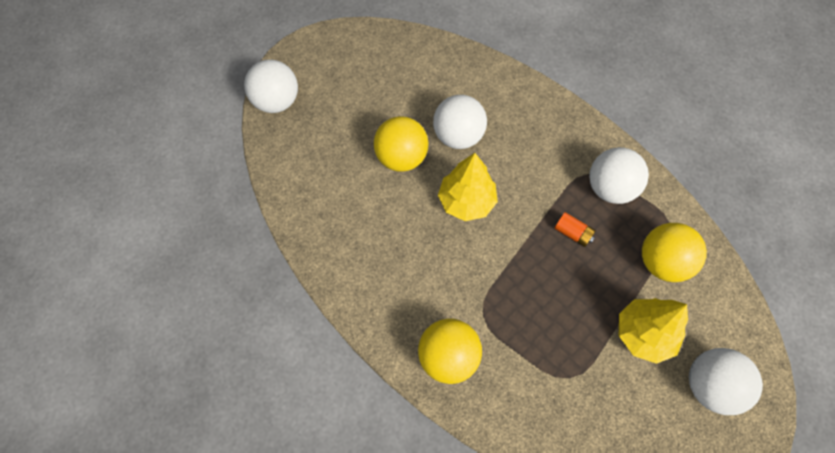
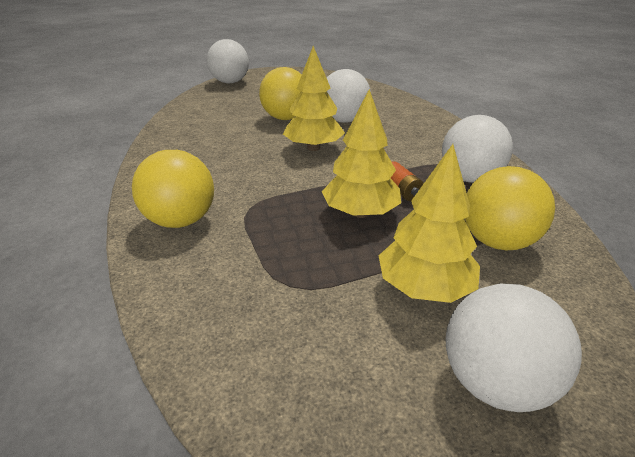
camera: 30 degrees right, 30 degrees down
none -> yellow tree [322,89,401,218]

